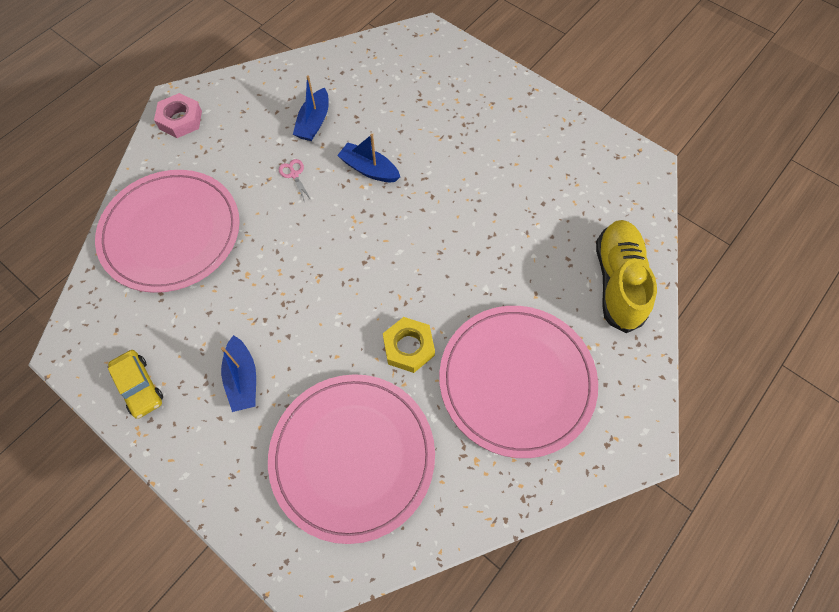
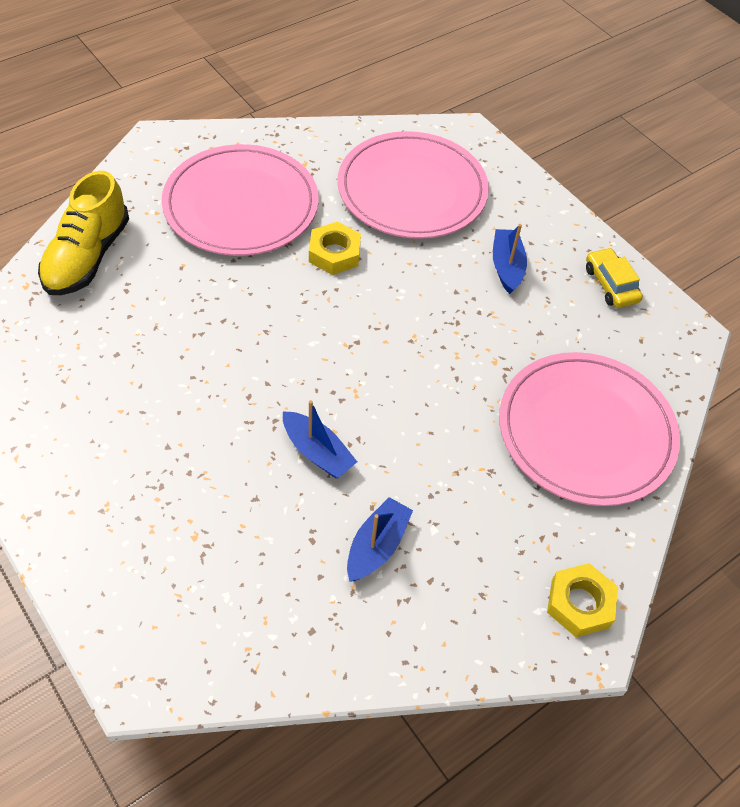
camera: 170 degrees left, 10 degrees down
pink nut [154,93,202,138] -> yellow nut [547,563,618,637]
pink scissors [279,159,311,202] -> none

